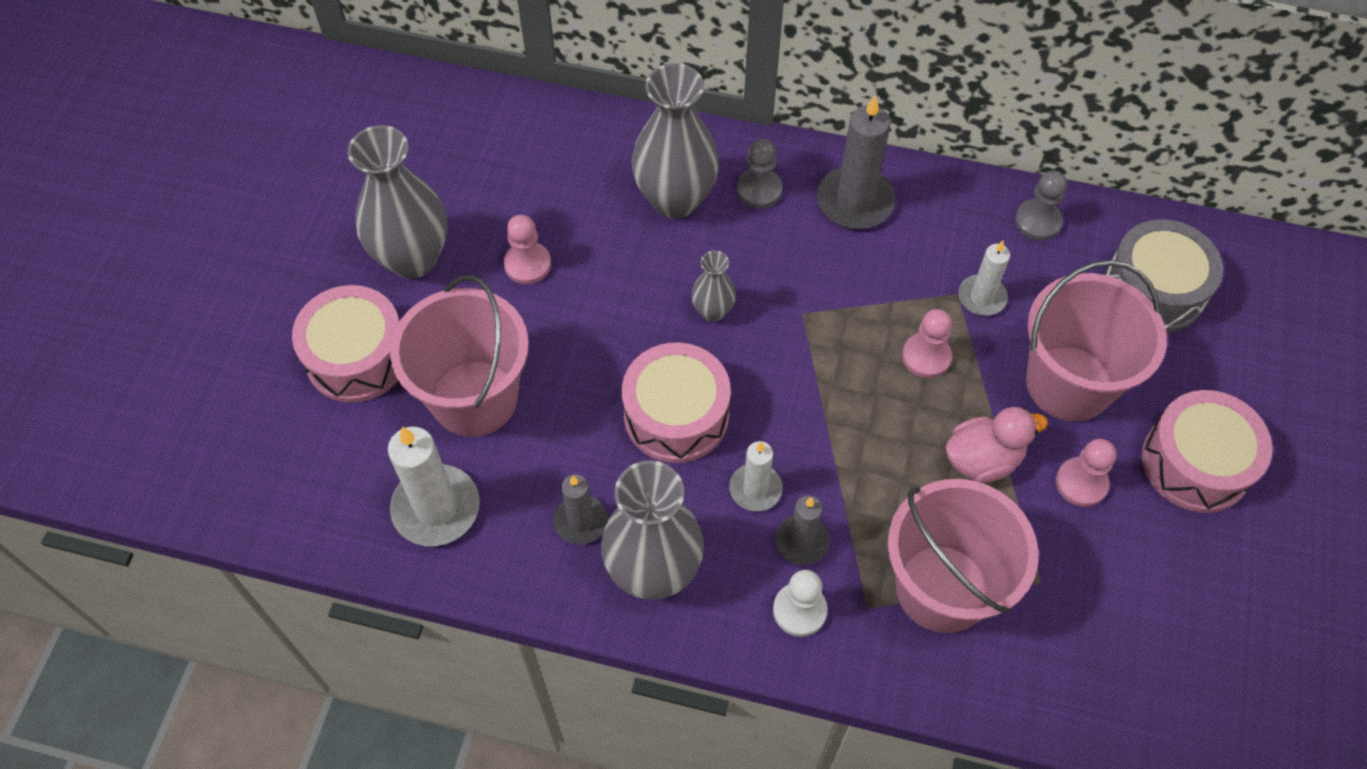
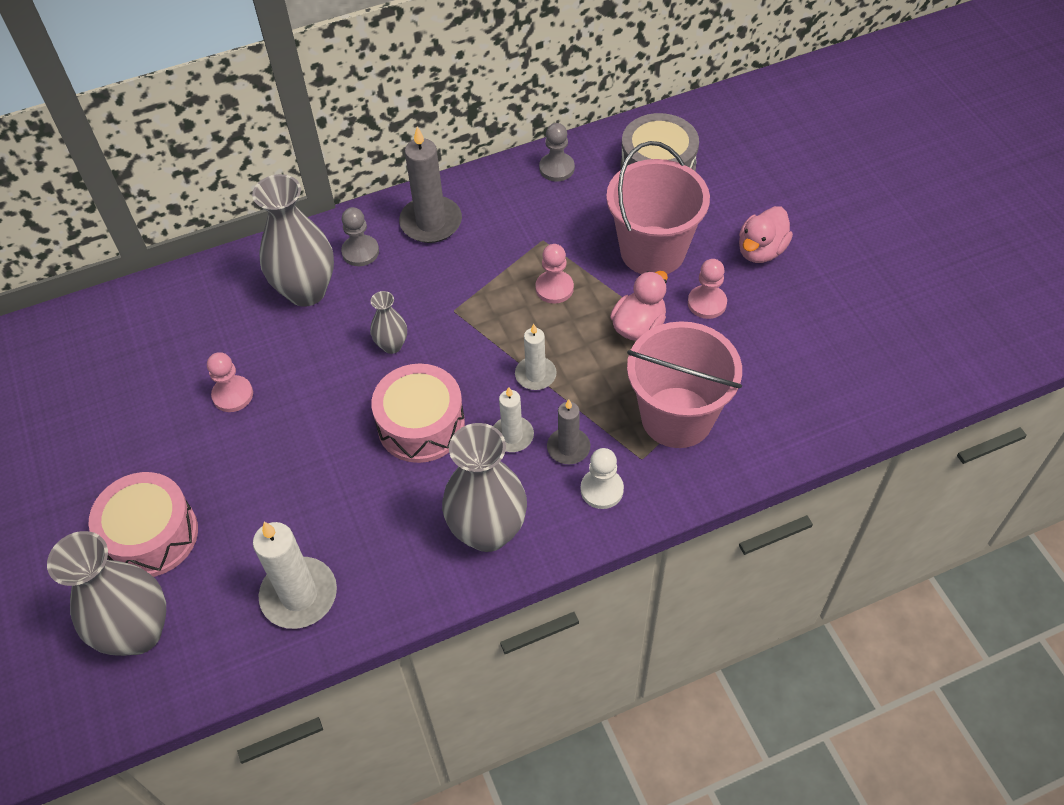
camera: 35 degrees left, 5 degrees down
grey vase [347,125,447,279] -> grey vase moved to [47,531,166,656]
pink bucket [390,275,529,437] -> none
grey candle [554,474,607,544] -> none
white candle [958,241,1010,316] -> white candle moved to [515,324,557,390]
pink drum [1142,390,1272,513] -> pink duck [739,206,793,263]

